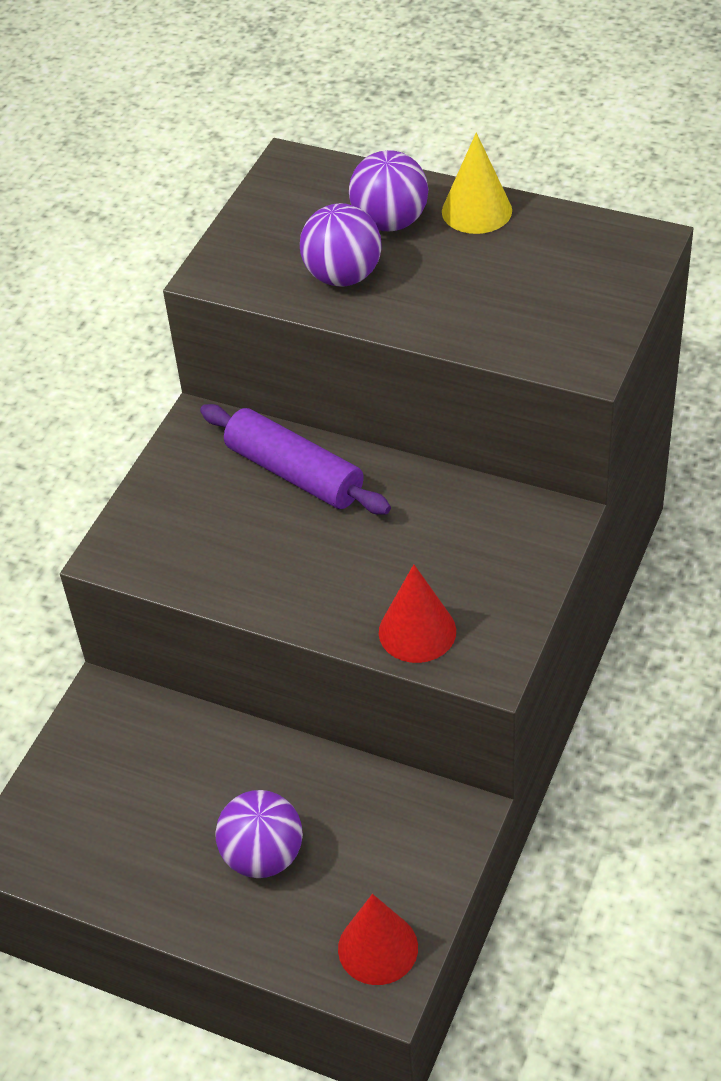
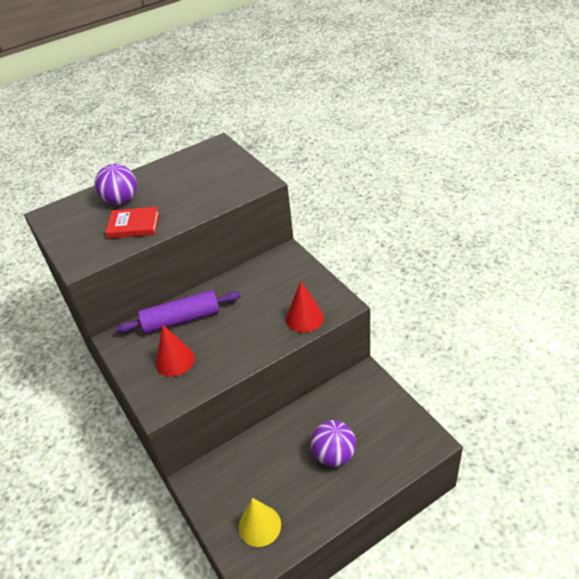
camera: 55 degrees left, 5 degrees down
purple ball [300,203,382,287] -> red book [105,207,159,239]
red cone [338,894,418,985] -> red cone moved to [155,325,195,377]
yellow cone [442,133,512,234] -> yellow cone moved to [239,498,281,547]

